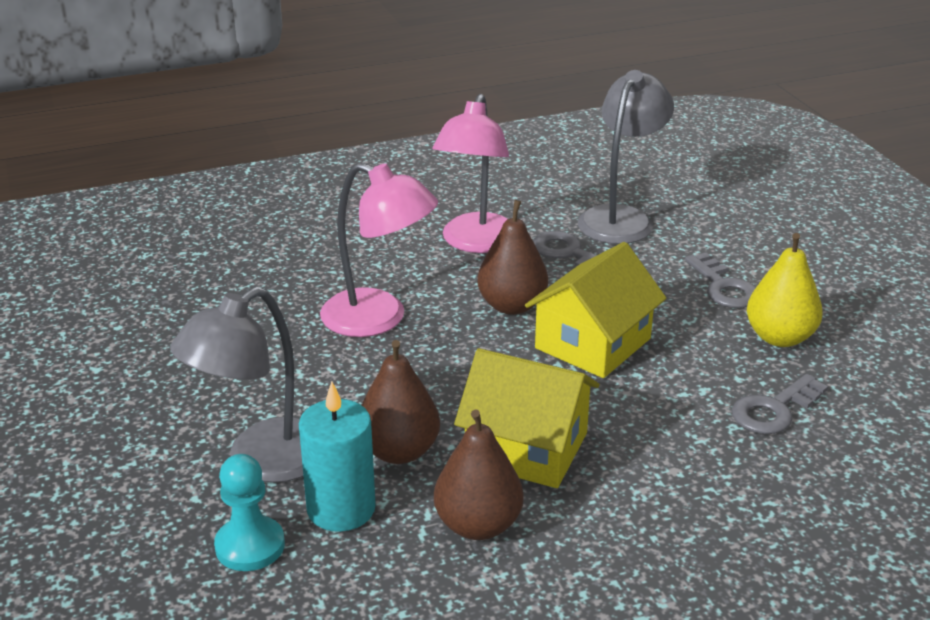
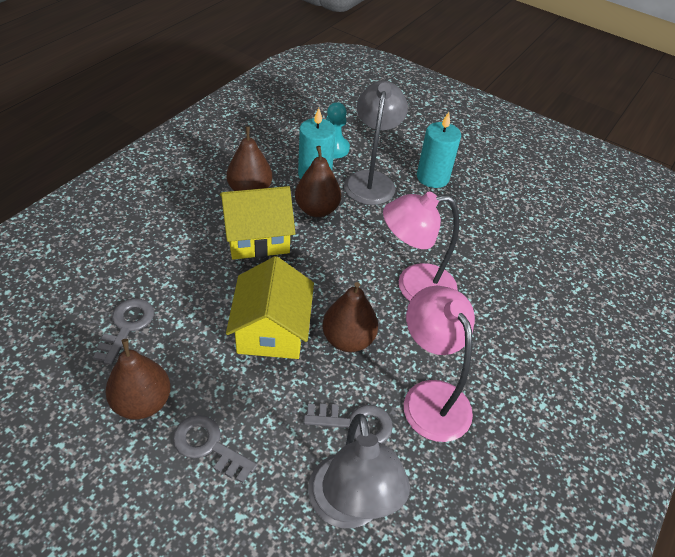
camera: 140 degrees right, 15 degrees up
yellow pear [747,233,823,347] -> brown pear [106,339,171,420]
none -> turquoise candle [417,112,461,188]

